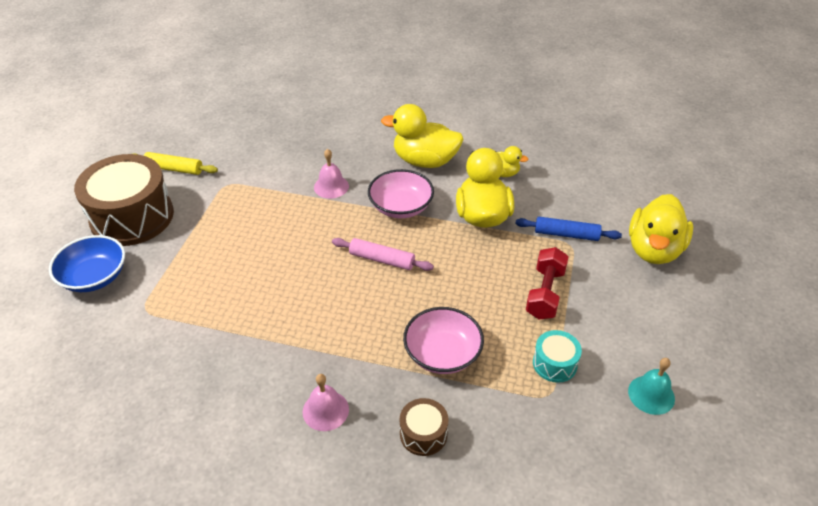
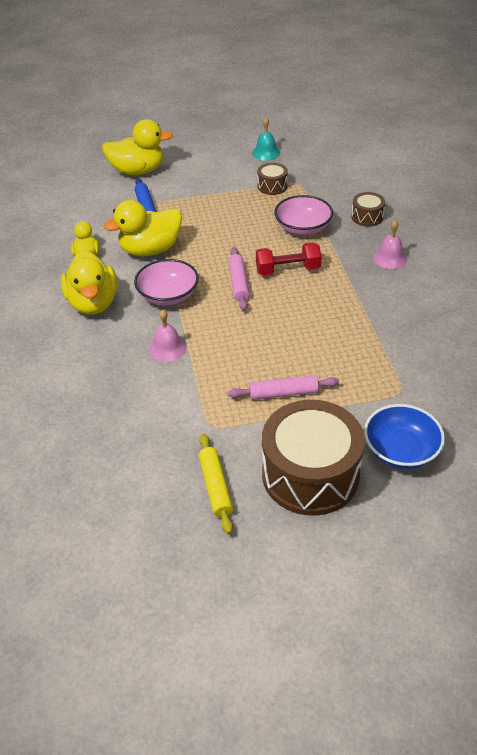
camera: 115 degrees left, 0 degrees up
red dumbbell [526,247,569,320] -> red dumbbell moved to [256,242,322,276]
turquoise drum [533,330,582,383] -> brown drum [257,163,288,195]
none -> pink rolling pin [228,375,339,400]

